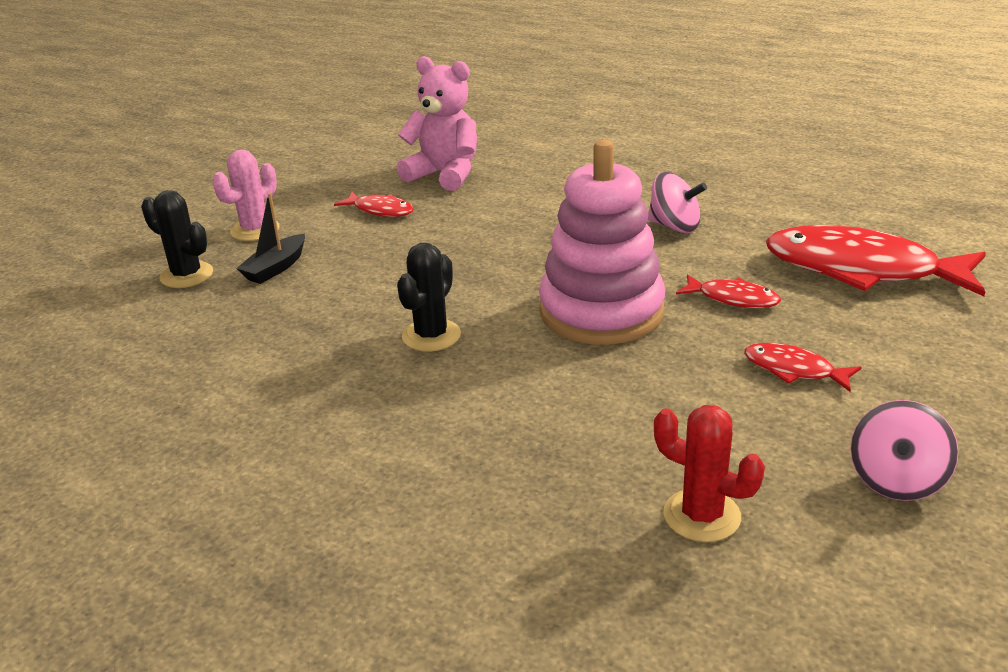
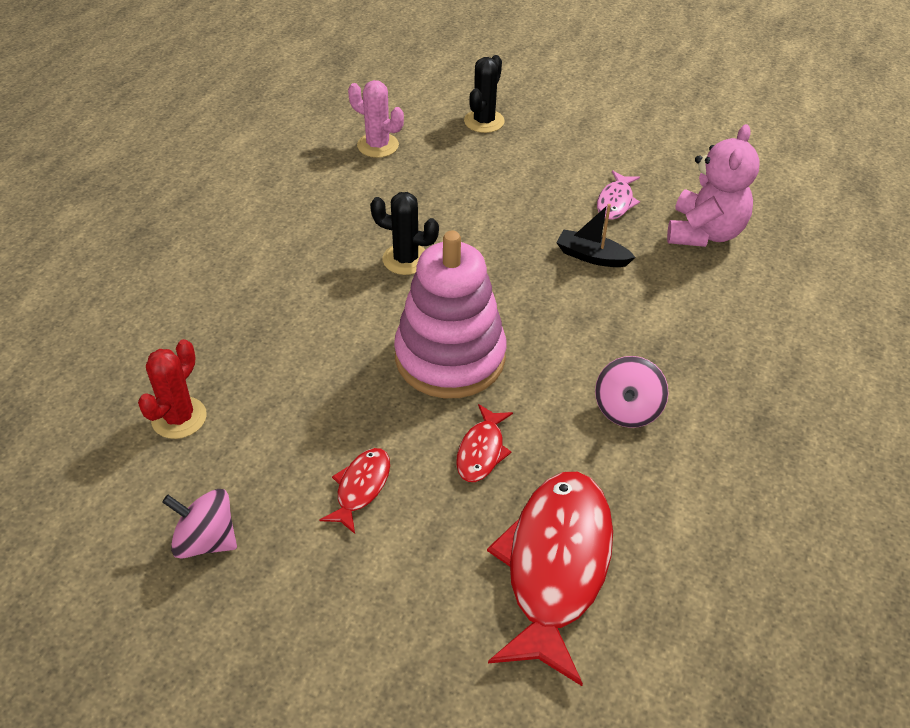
camera: 80 degrees right, 15 degrees up
pink cactus [212,150,280,241] -> pink cactus moved to [348,80,404,158]
black boat [236,193,305,284] -> black boat moved to [556,204,636,267]
red fish [334,192,414,217] -> pink fish [597,170,640,220]

